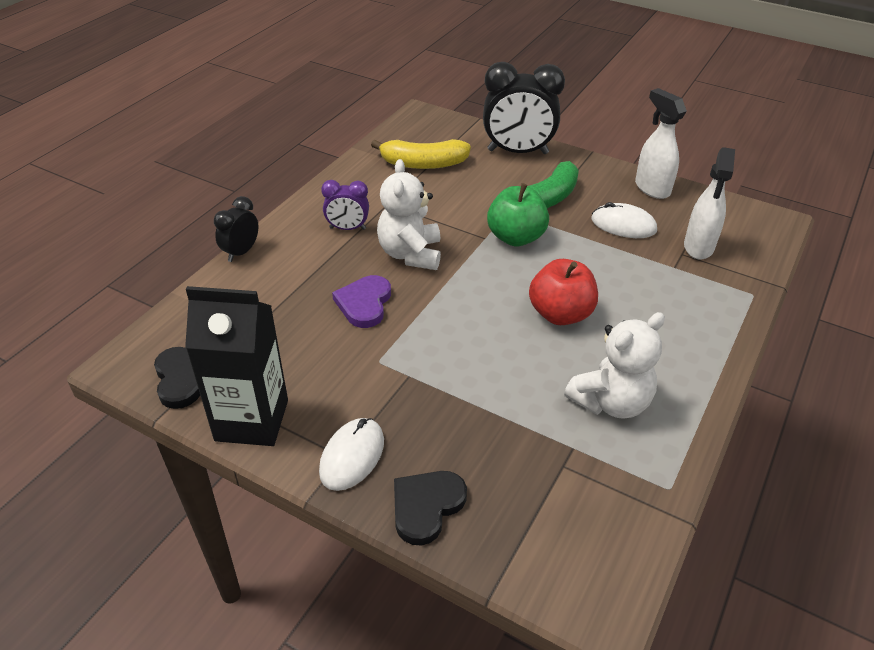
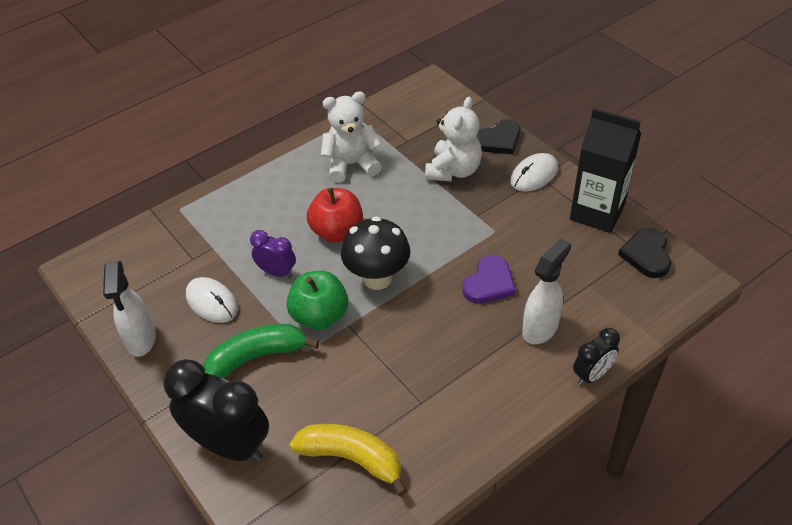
camera: 155 degrees left, 5 degrees up
purple clock [321,180,369,230] -> purple clock moved to [250,230,296,278]
white teddy bear [377,159,441,270] -> white teddy bear moved to [425,97,482,181]
white spray bottle [684,147,735,260] -> white spray bottle moved to [522,238,571,344]
none -> black mushroom [341,216,410,290]

